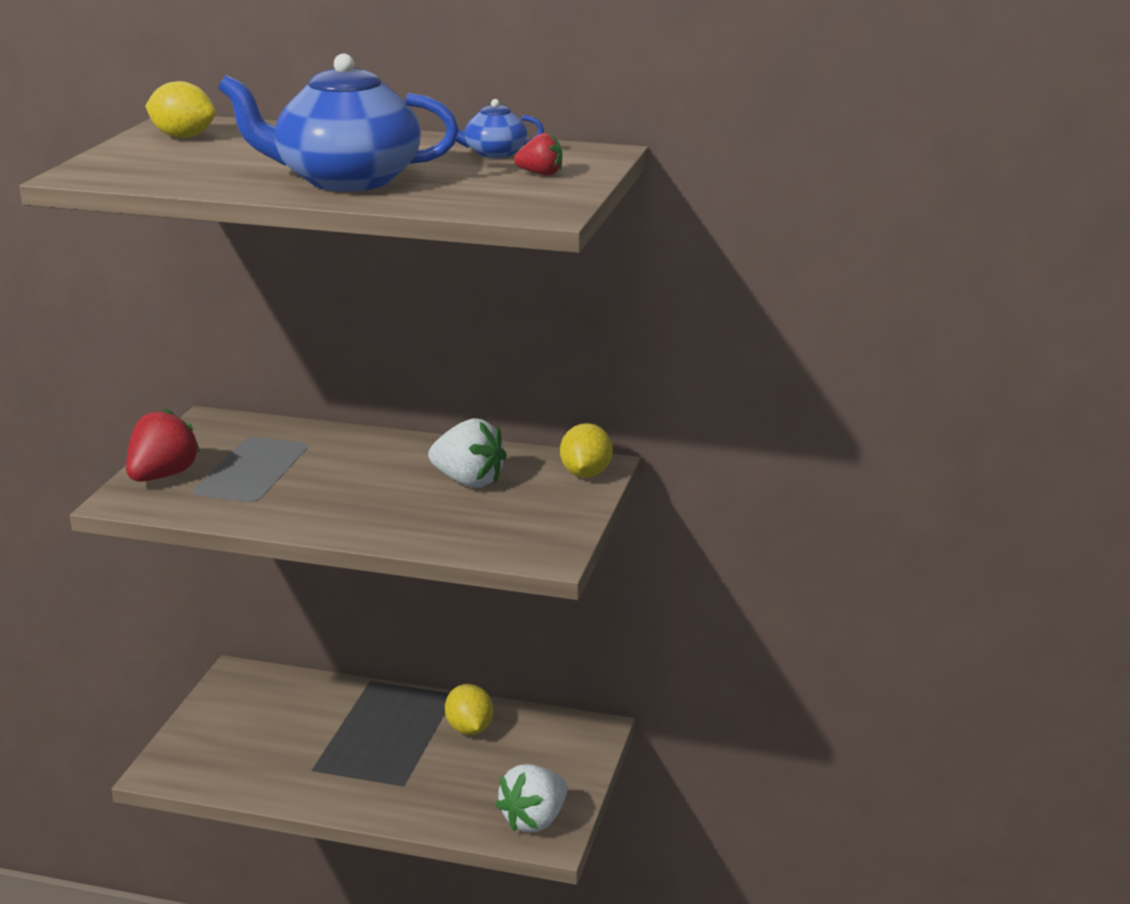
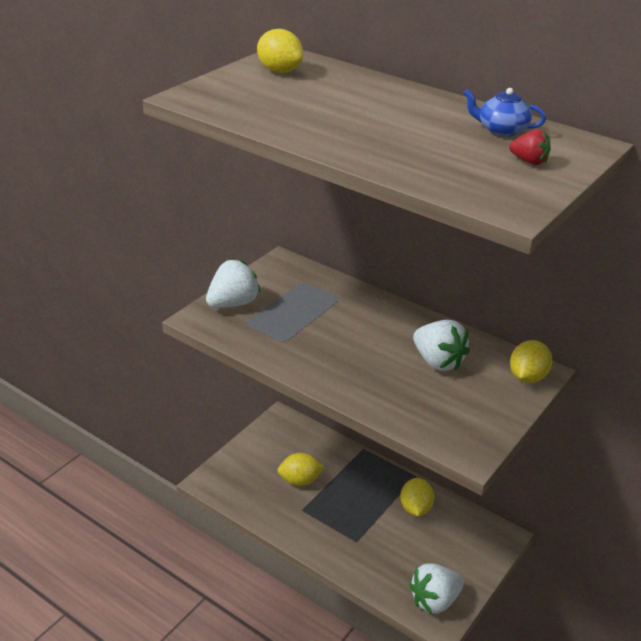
camera: 20 degrees right, 10 degrees up
red strawberry [126,408,201,482] -> white strawberry [206,260,261,308]
blue teapot [218,54,459,192] -> none
none -> yellow lemon [277,453,325,486]

